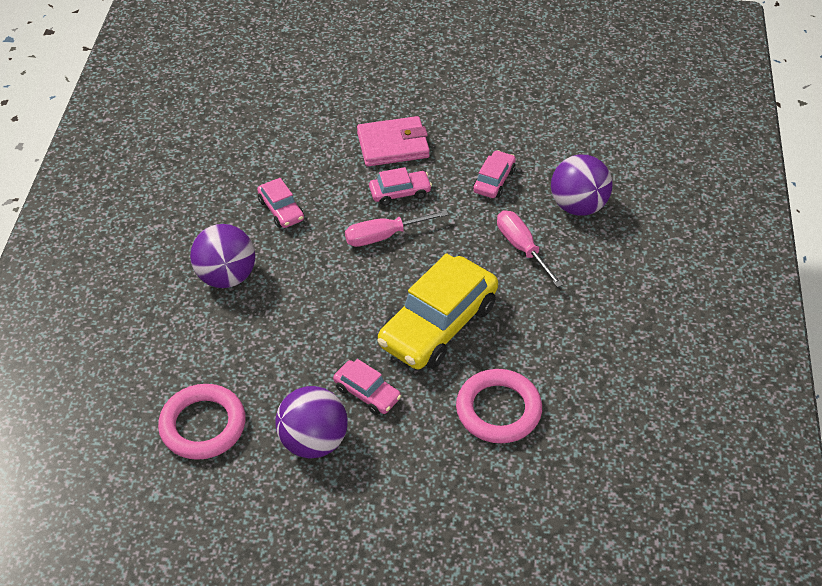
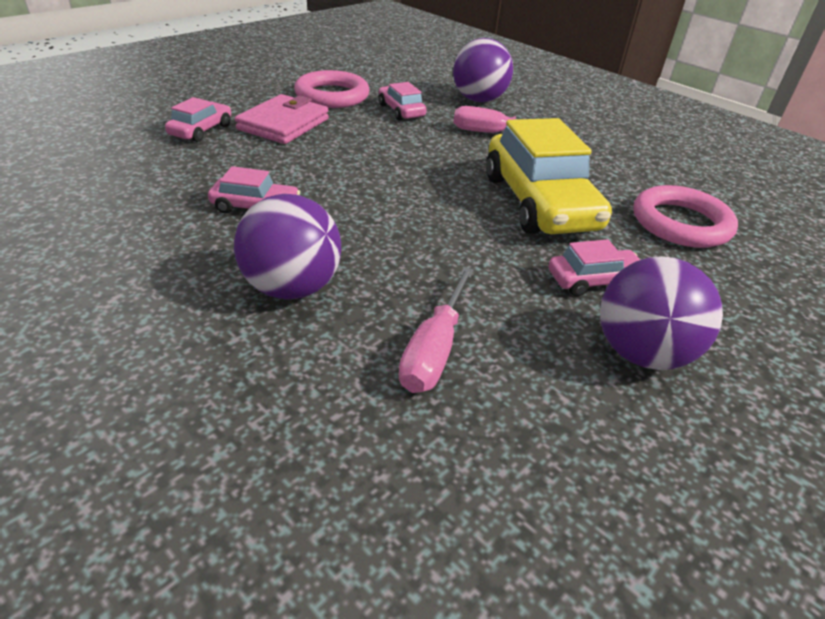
camera: 55 degrees left, 10 degrees down
pink ring [158,384,246,460] -> pink ring moved to [294,70,370,108]
pink screwdriver [345,210,449,247] -> pink screwdriver moved to [398,267,474,393]
pink car [369,167,432,206] -> pink car moved to [165,97,231,142]

